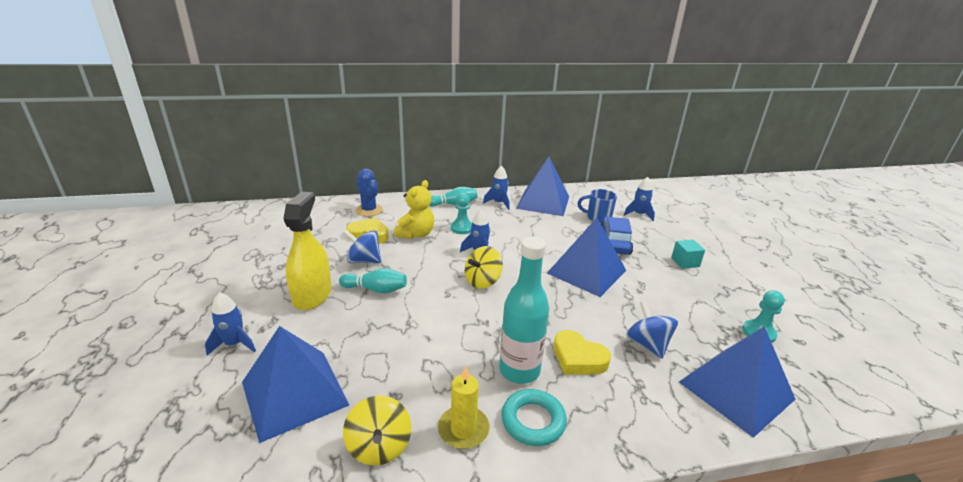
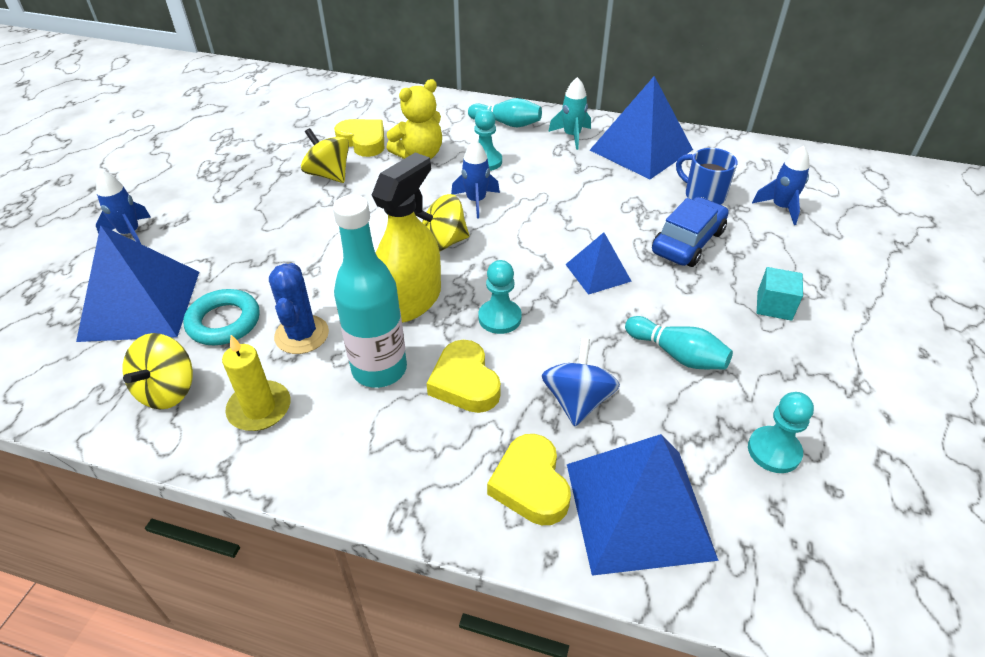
camera: 30 degrees right, 15 degrees up
yellow spray bottle [283,192,332,310] -> yellow spray bottle moved to [372,152,441,323]
turquoise bowling pin [339,268,407,293] -> turquoise bowling pin moved to [625,316,733,369]
blue spinning top [343,230,381,263] -> yellow spinning top [301,128,349,183]
blue cactus [355,169,383,217] -> blue cactus moved to [269,263,329,354]
blue rocket [483,166,510,210] -> turquoise rocket [548,77,591,150]
turquoise ring [501,389,567,446] -> turquoise ring moved to [183,289,260,345]
blue pyramid [547,218,626,297] -> blue pyramid [565,232,632,295], size x0.54
none -> turquoise pawn [478,260,522,334]
none -> yellow heart [487,434,571,525]

